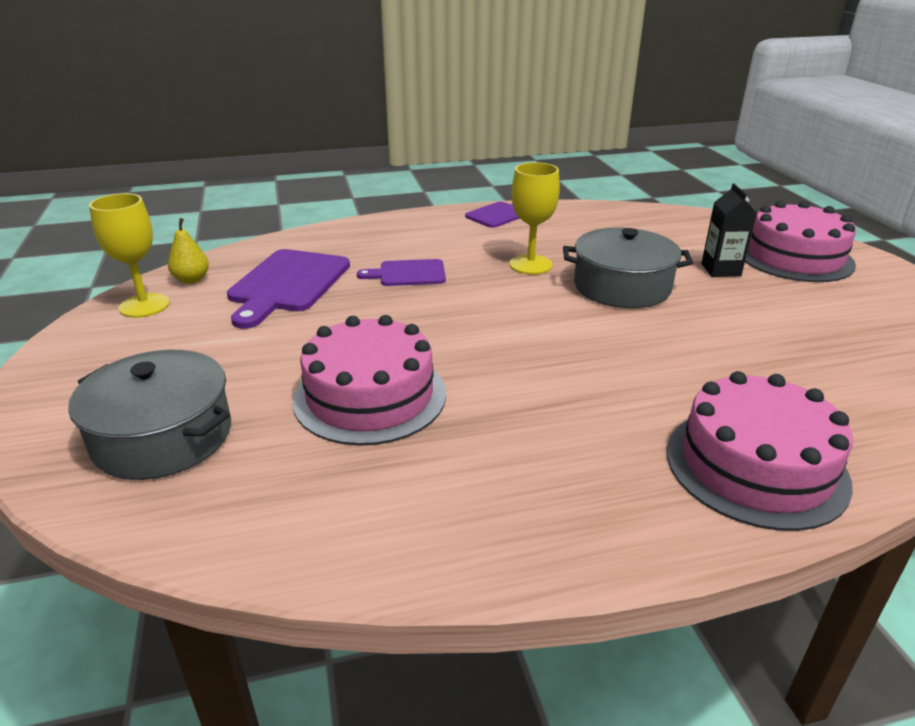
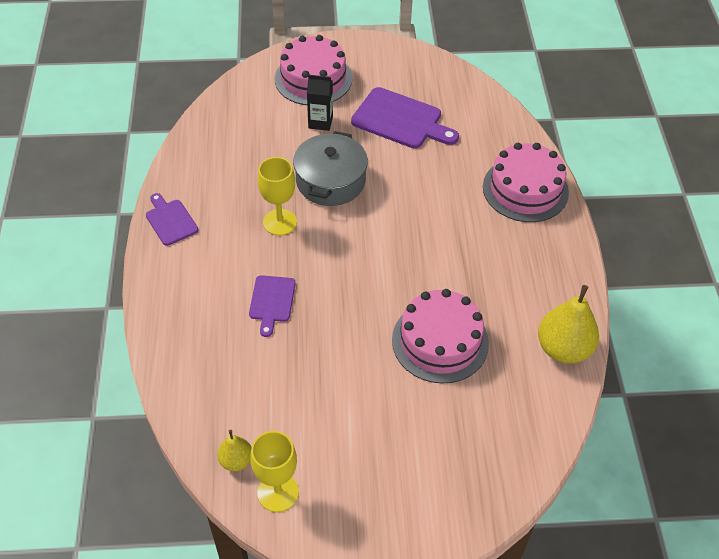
camera: 80 degrees left, 20 degrees up
grey pot [68,350,231,480] -> none
purple cutting board [227,249,350,329] -> purple cutting board moved to [351,87,459,148]
none -> yellow pear [538,285,599,364]

